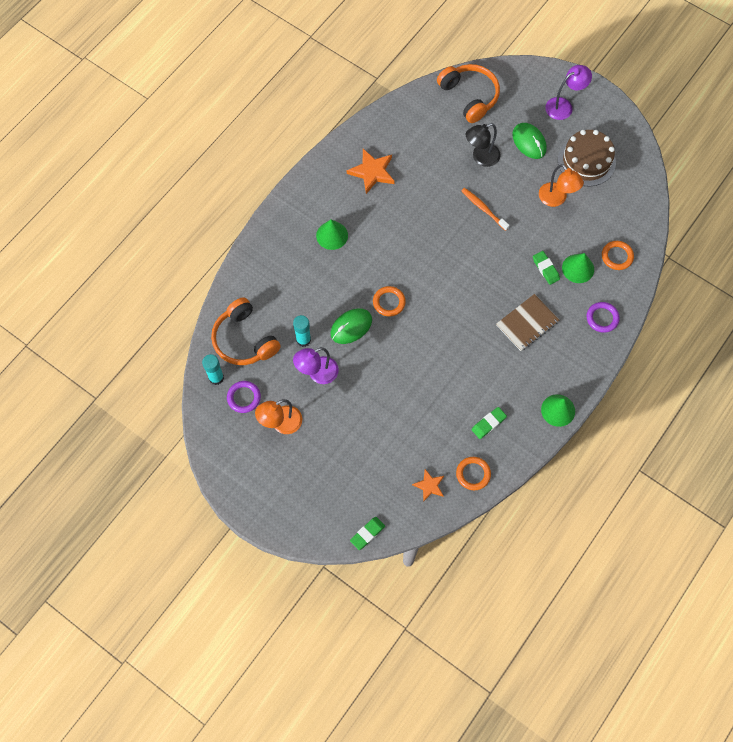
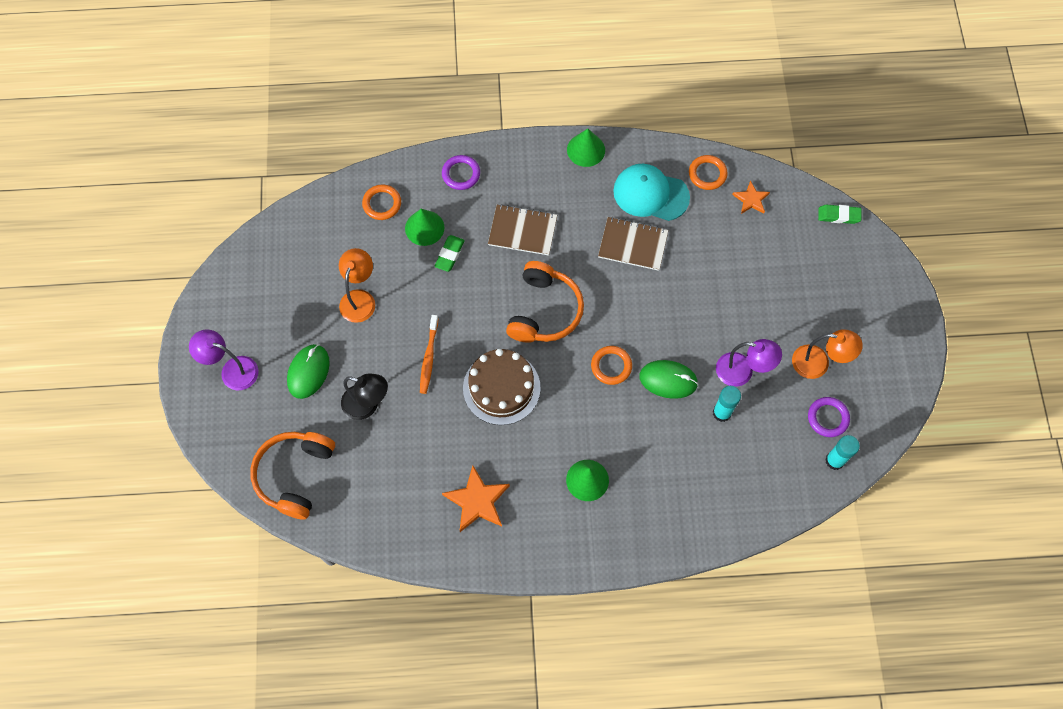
camera: 130 degrees left, 0 degrees up
orange headphones [211,297,281,365] -> orange headphones moved to [506,261,584,343]
green eraser [472,407,507,439] -> turquoise cap [613,164,690,221]
brown cake [558,130,616,187] -> brown cake moved to [463,349,541,425]
none -> brown notebook [598,217,669,271]

